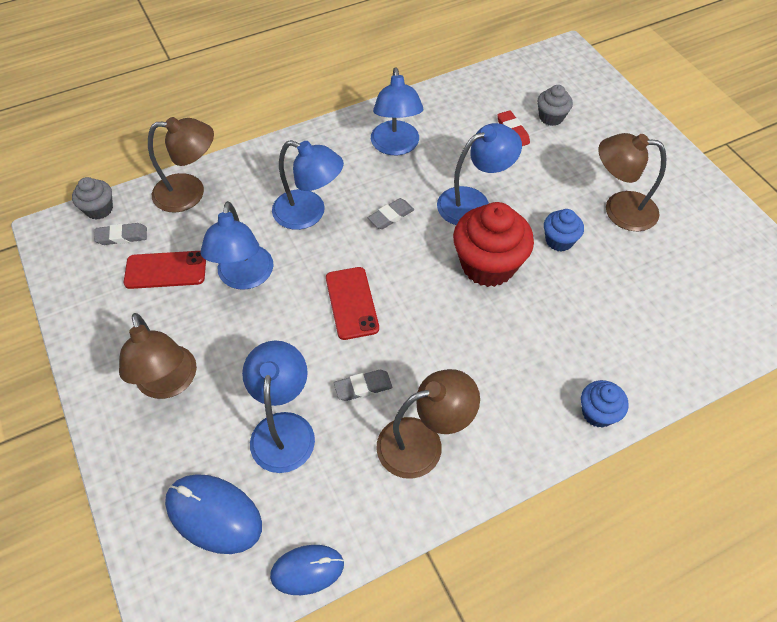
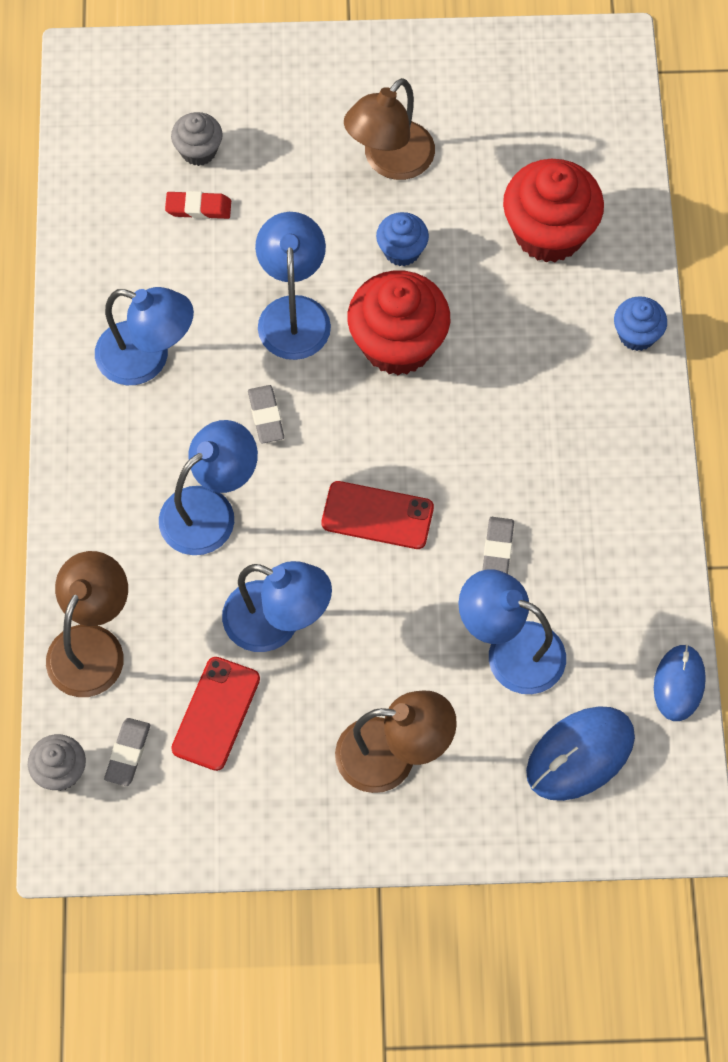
camera: 65 degrees left, 10 degrees up
brown lamp [376,369,480,479] -> none
none -> red cupcake [503,159,604,262]

